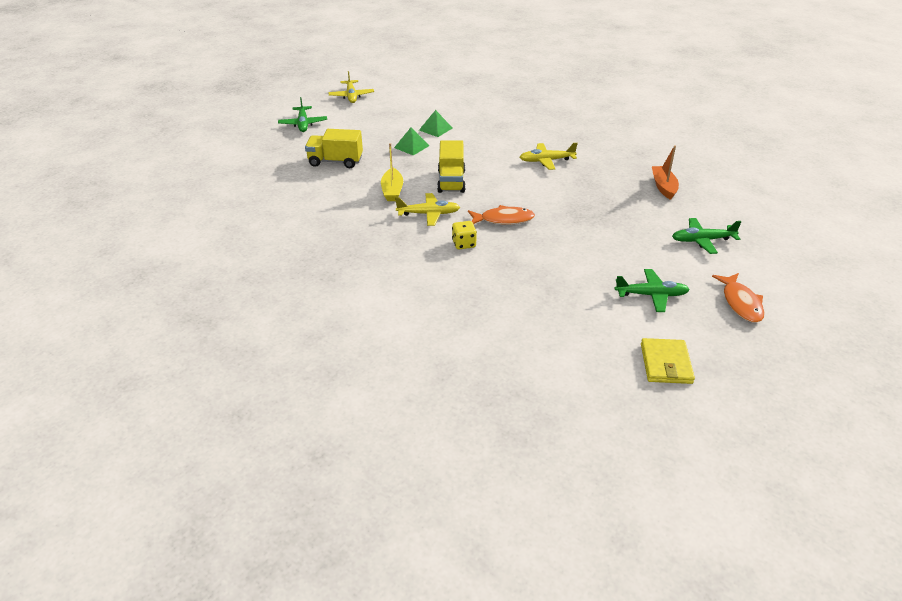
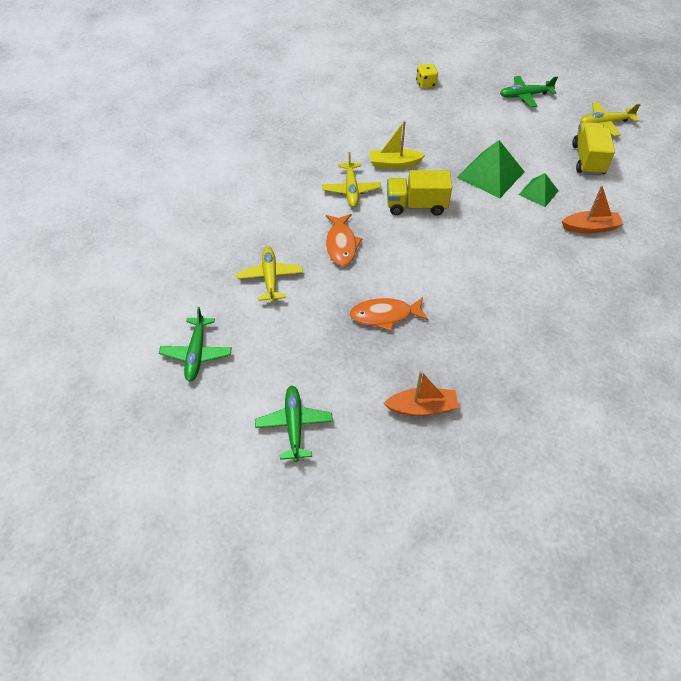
camera: 90 degrees right, 15 degrees up
yellow truck [305,129,363,168] -> yellow truck moved to [572,122,615,176]
green pyramid [394,127,430,155] -> green pyramid [457,140,525,198], size x1.71
yellow dice [452,221,477,249] -> yellow dice moved to [416,64,438,89]
yellow plane [520,143,578,170] -> yellow plane moved to [237,246,303,303]
yellow wallet [641,338,695,384] -> none
orange fish [712,273,764,323] -> orange fish moved to [349,297,429,331]
none -> orange boat [562,185,624,233]

